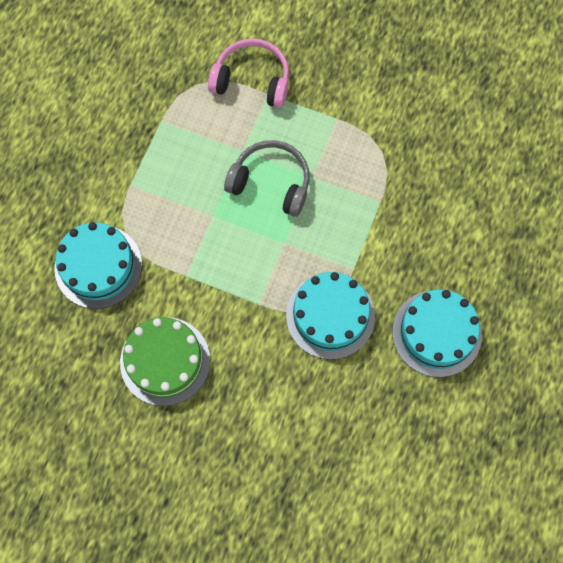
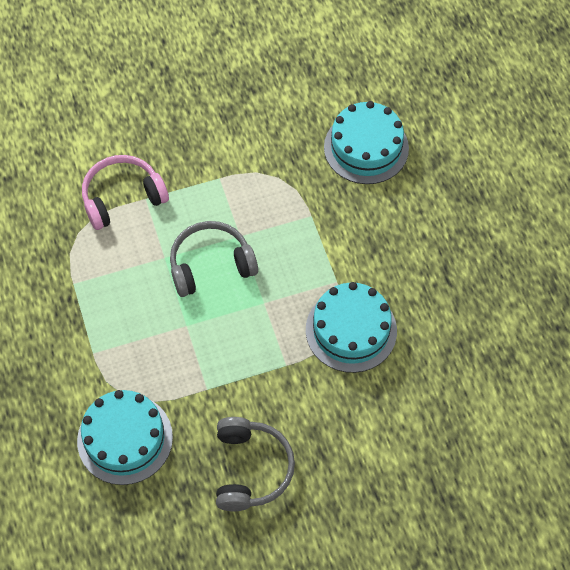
camera: 40 degrees left, 10 degrees down
green cake [120,317,210,406] -> grey headphones [216,417,295,511]
turquoise cake [392,289,482,377] -> turquoise cake moved to [324,101,409,184]

